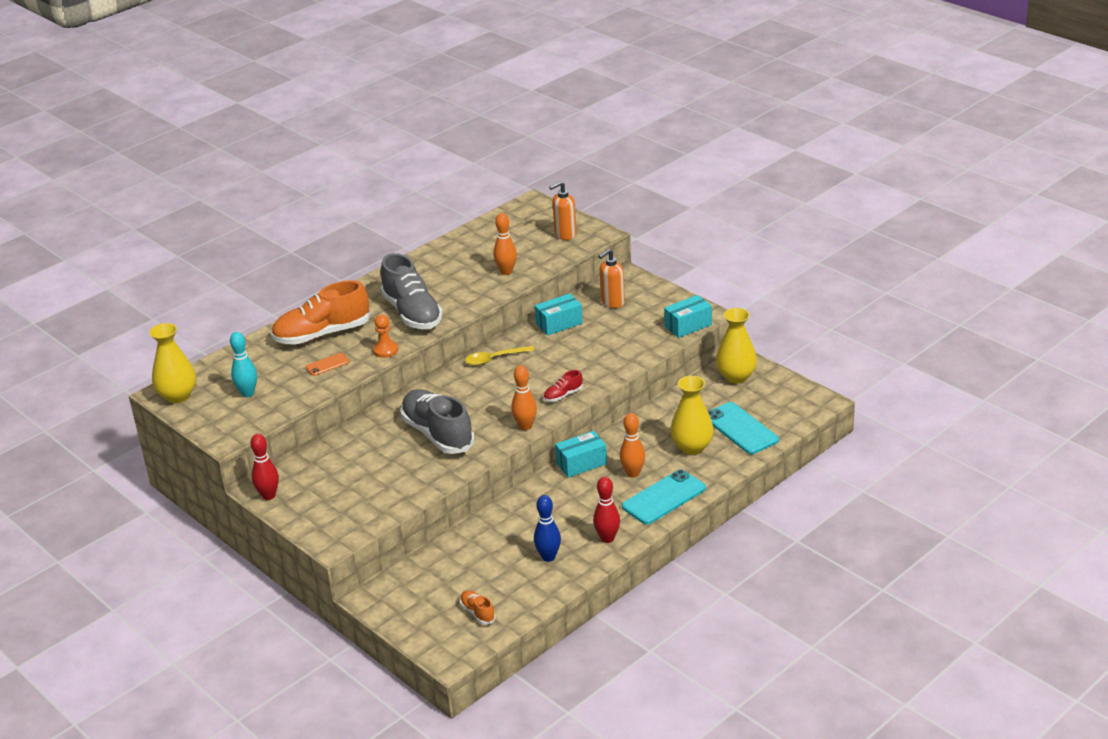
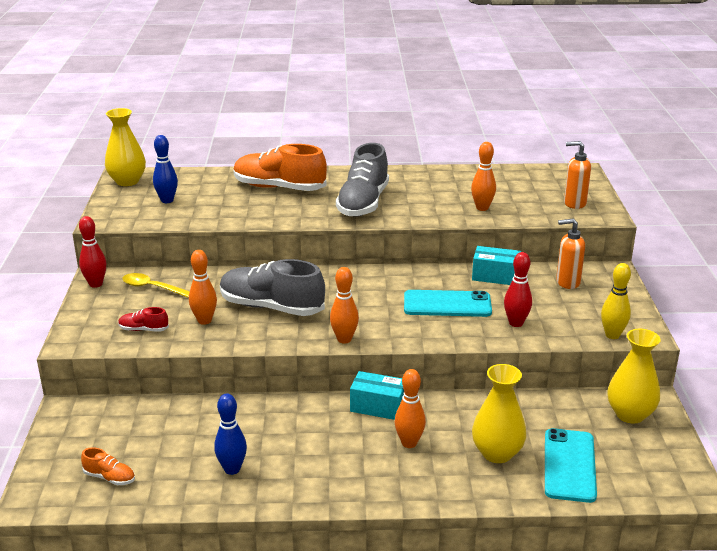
camera: 40 degrees right, 5 degrees down
turquoise bowling pin [230,332,257,397] -> blue bowling pin [153,135,178,203]
orange phone [306,353,350,376] -> none
orange pawn [373,314,398,358] -> none
grey shoe [401,390,474,454] -> grey shoe turned 75 degrees counterclockwise [220,259,325,316]
orange shoe [460,590,496,625] -> orange shoe turned 105 degrees clockwise [81,447,135,485]
yellow spoon [465,346,535,366] -> yellow spoon moved to [122,273,190,298]
red shoe [544,370,583,402] -> red shoe moved to [118,307,169,332]
red bowling pin [593,477,620,543] -> red bowling pin moved to [504,252,532,327]
turquoise phone [622,469,706,524] -> turquoise phone moved to [404,290,492,317]
turquoise box [664,295,712,338] -> yellow bowling pin [601,263,631,339]
none -> orange bowling pin [189,250,217,325]

